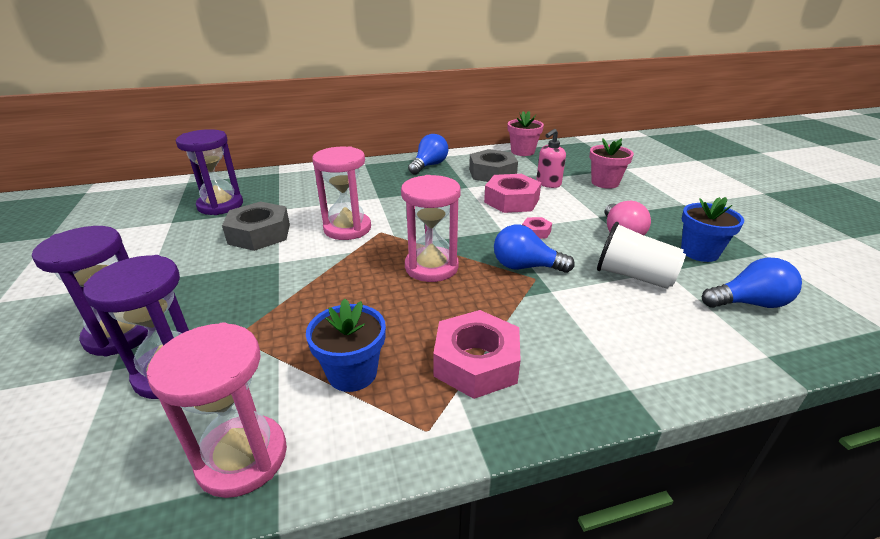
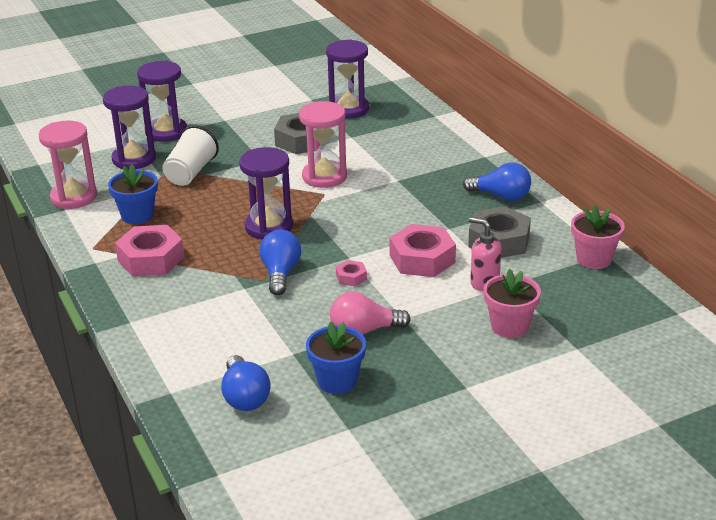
camera: 80 degrees right, 0 degrees up
pink hourglass [401,175,461,282] -> purple hourglass [239,147,293,240]
white cup [597,222,686,289] -> white cup moved to [162,125,219,186]

